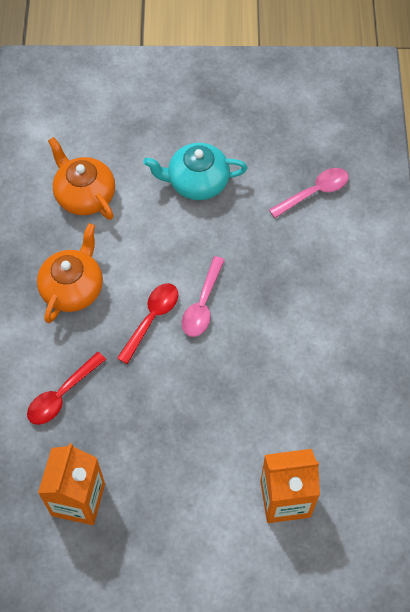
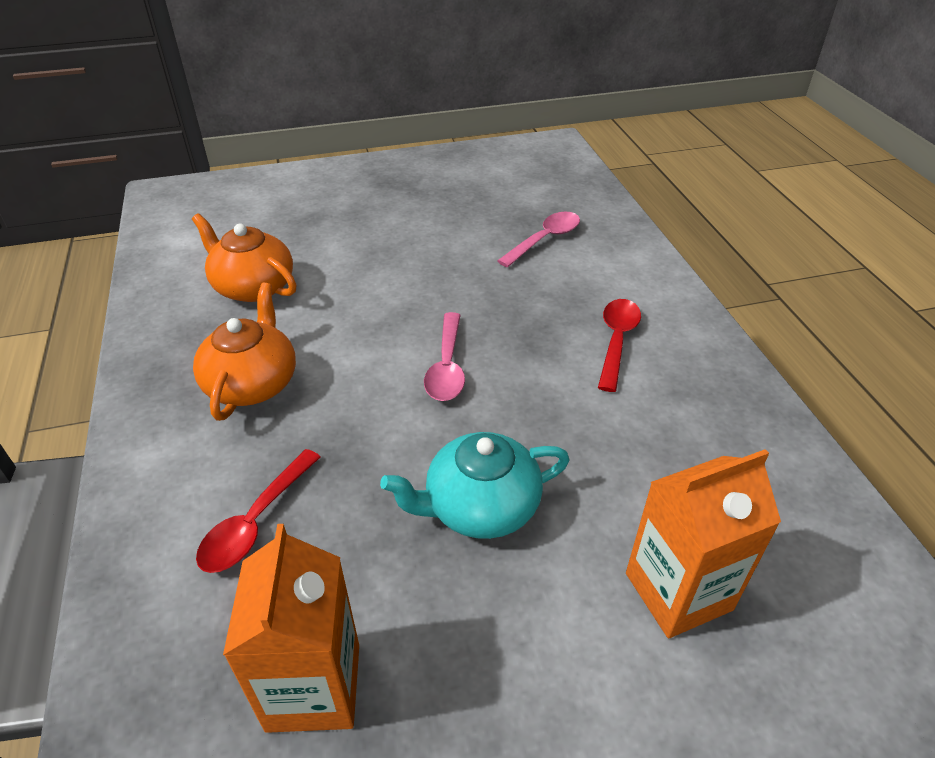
camera: 15 degrees left, 20 degrees down
red spoon [117,283,178,364] -> red spoon moved to [598,299,641,392]
turquoise teapot [143,143,247,200] -> turquoise teapot moved to [380,432,570,539]

